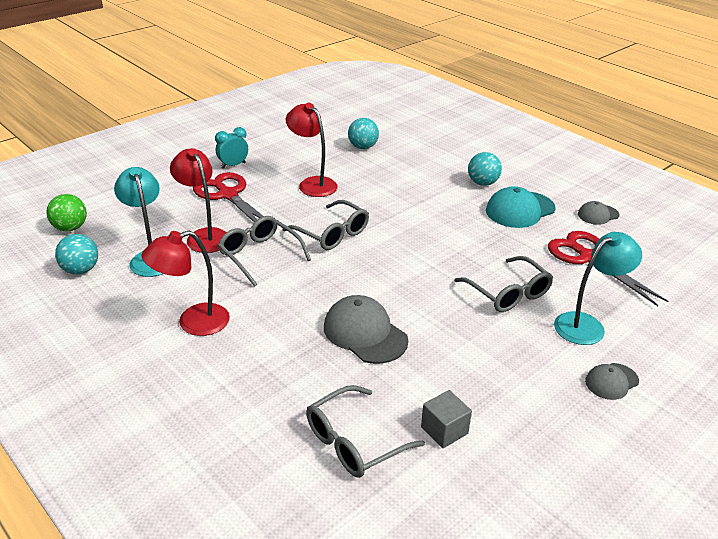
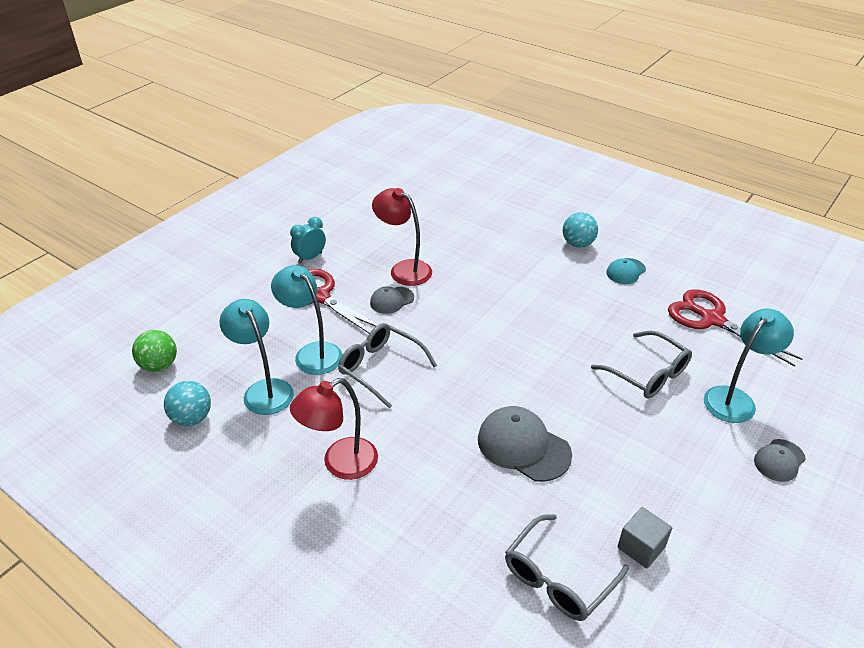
camera: 10 degrees left, 5 degrees up
red lamp [170,148,226,253] -> turquoise lamp [271,265,342,375]
grey glasses [283,200,369,250] -> none
turquoise ball [348,118,379,149] -> none
turquoise cap [486,186,556,228] -> turquoise cap [606,258,646,284], size x0.57
grey cap [578,201,619,225] -> grey cap moved to [370,286,414,314]

